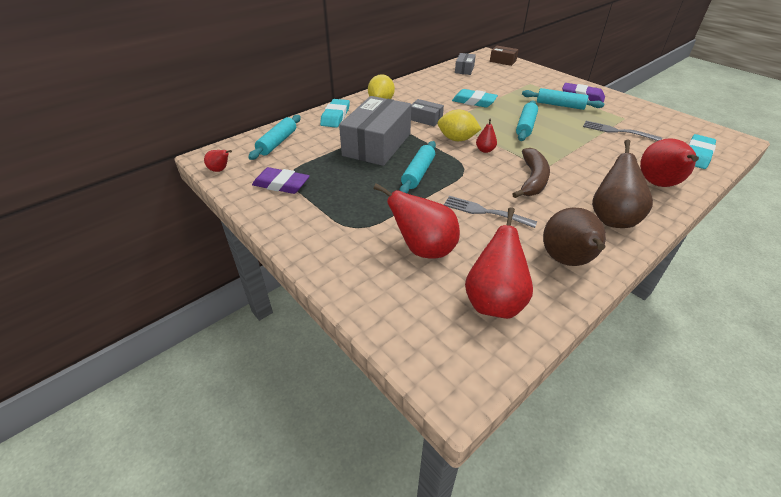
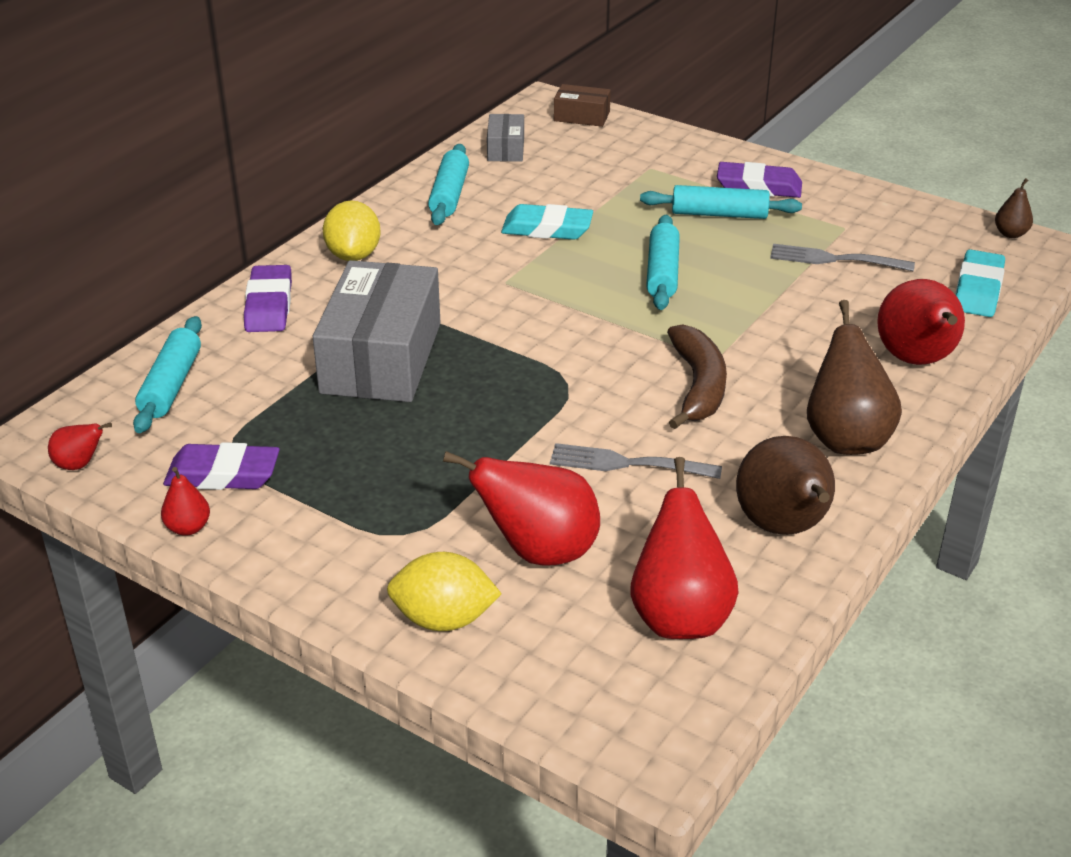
camera: 15 degrees left, 5 degrees down
turquoise eraser [320,99,350,128] -> purple eraser [244,265,292,332]
turquoise rolling pin [399,141,436,193] -> turquoise rolling pin moved to [428,144,469,225]
grey box [411,99,444,126] -> none
yellow lemon [438,110,481,141] -> yellow lemon moved to [387,552,502,631]
red pear [476,119,497,153] -> red pear moved to [161,467,210,536]
none -> brown pear [995,178,1033,238]

